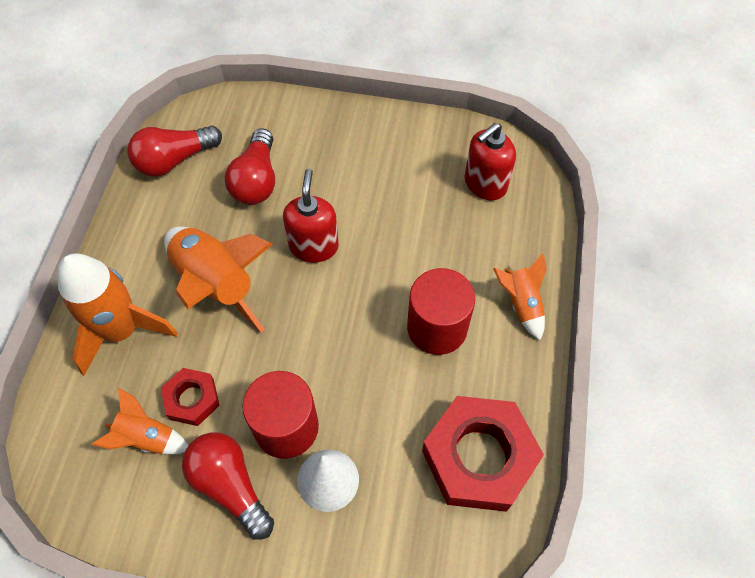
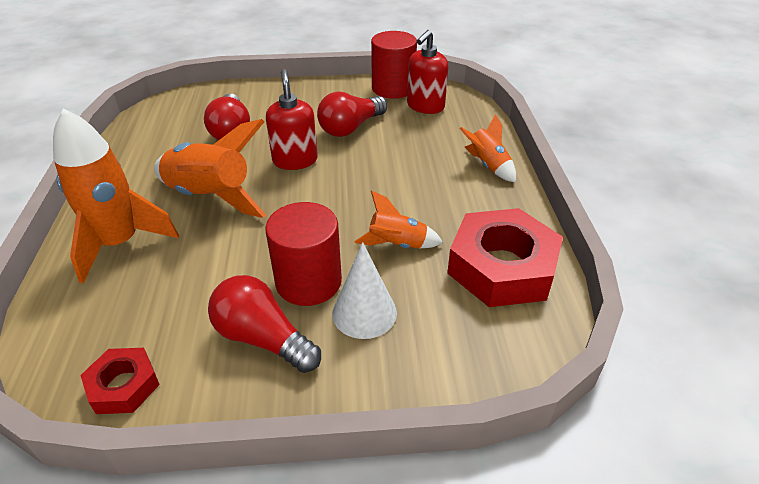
camera: 15 degrees left, 20 degrees down
orange rocket [92,388,188,454] -> orange rocket moved to [355,190,443,249]
red light bulb [127,125,222,177] -> red light bulb moved to [317,92,387,137]
red nut [161,368,220,426] -> red nut moved to [80,348,160,414]
red cylinder [407,268,475,355] -> red cylinder moved to [371,31,417,99]

